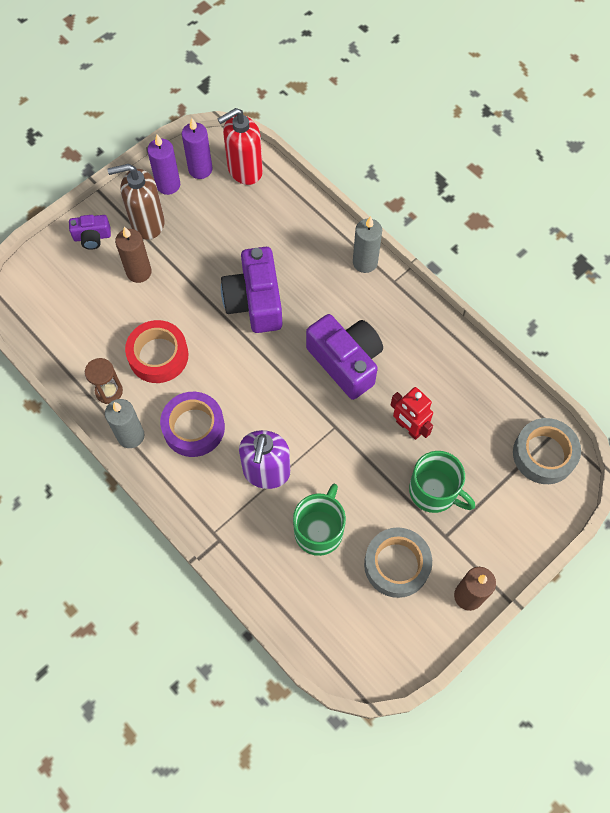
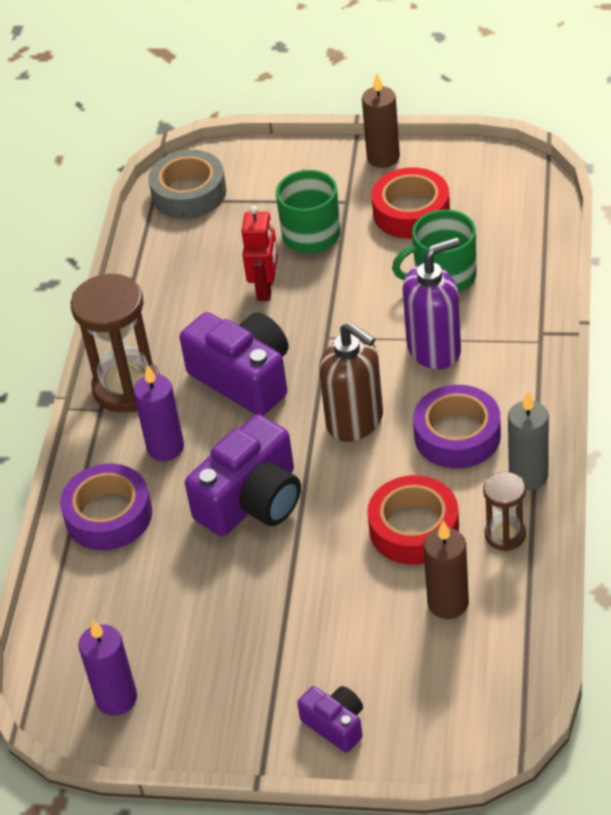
camera: 125 degrees left, 20 degrees down
brown soap dispenser [108,164,165,240] -> brown soap dispenser moved to [319,322,383,442]
brown candle [115,226,152,283] -> brown candle moved to [423,520,469,619]
purple candle [147,134,180,195] -> purple candle moved to [133,365,184,461]
red soap dispenser [218,108,263,185] -> none
purple camera [306,314,383,400] -> purple camera turned 120 degrees clockwise [179,312,288,415]
grey candle [353,216,382,273] -> none
grey tape [364,527,432,598] -> red tape [371,167,450,238]
none -> purple tape [60,464,152,550]
none -> brown hourglass [71,274,160,412]

